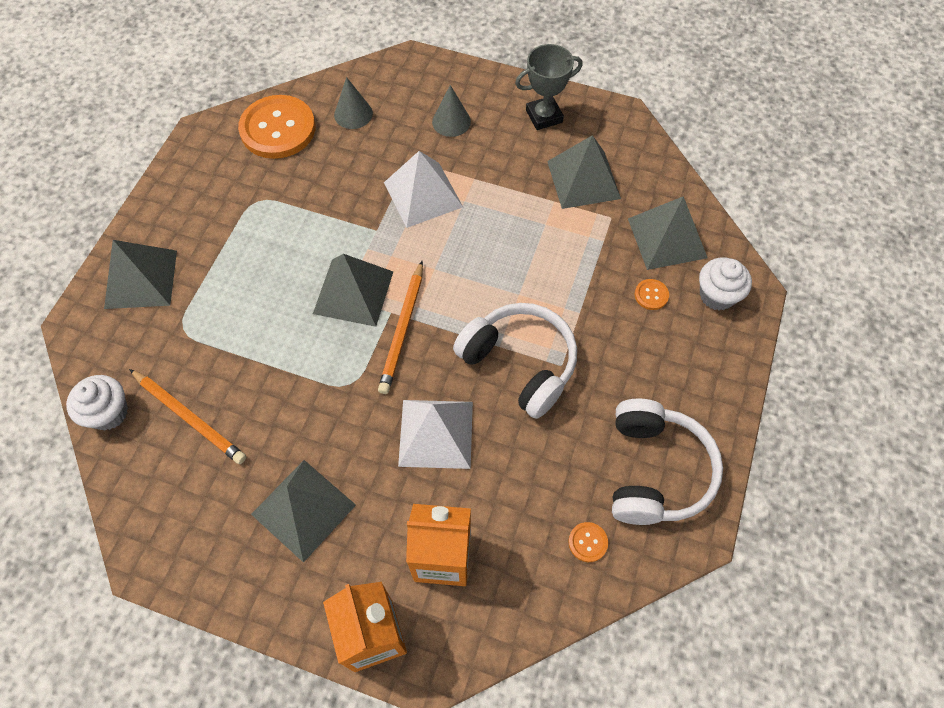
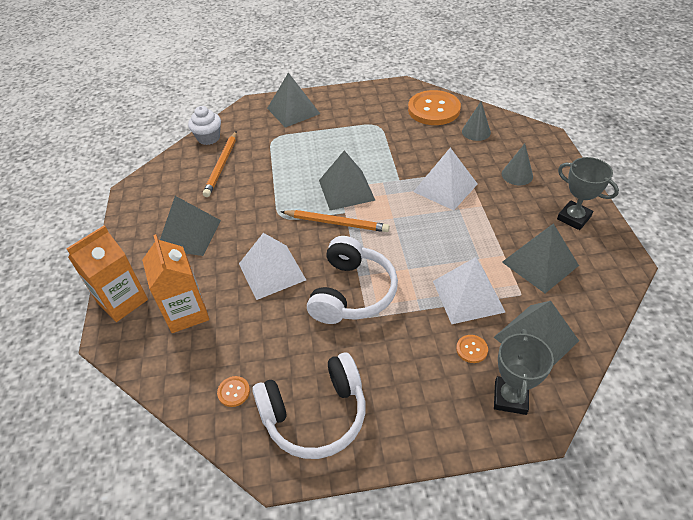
camera: 65 degrees right, 15 degrees down
orange pencil [378,261,423,394] -> orange pencil turned 150 degrees counterclockwise [281,210,390,232]
white cupcake [699,257,752,311] -> grey trophy [494,329,554,415]
none -> white pyramid [433,257,506,324]

